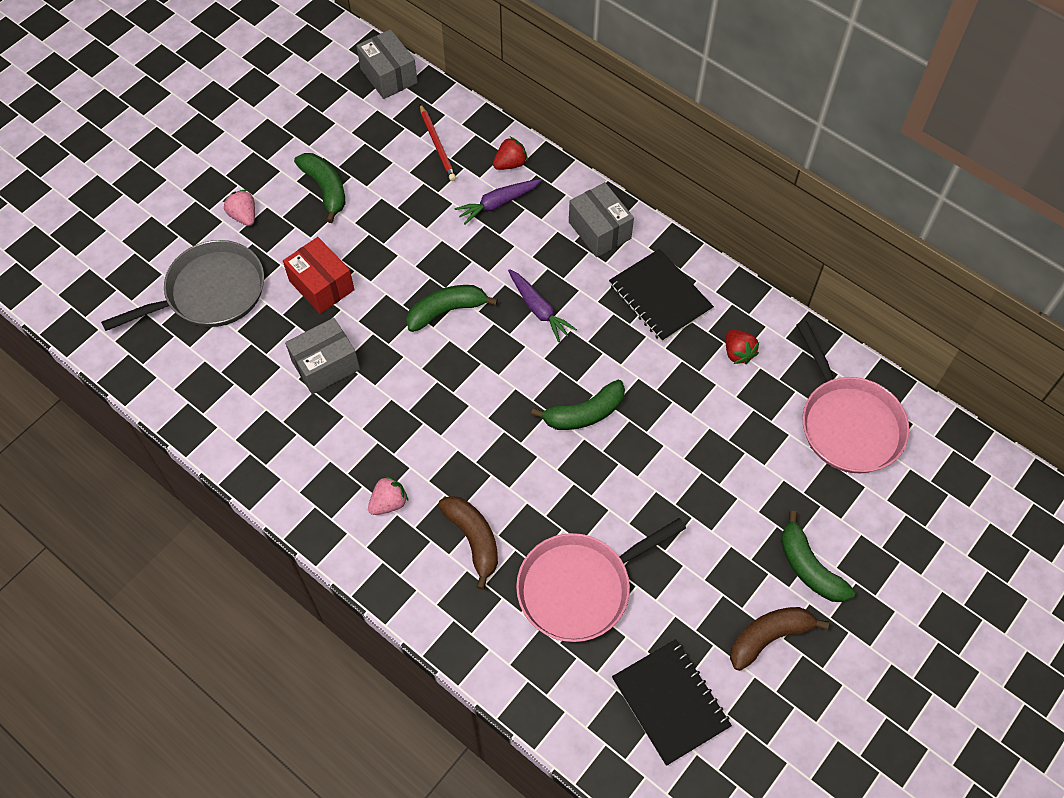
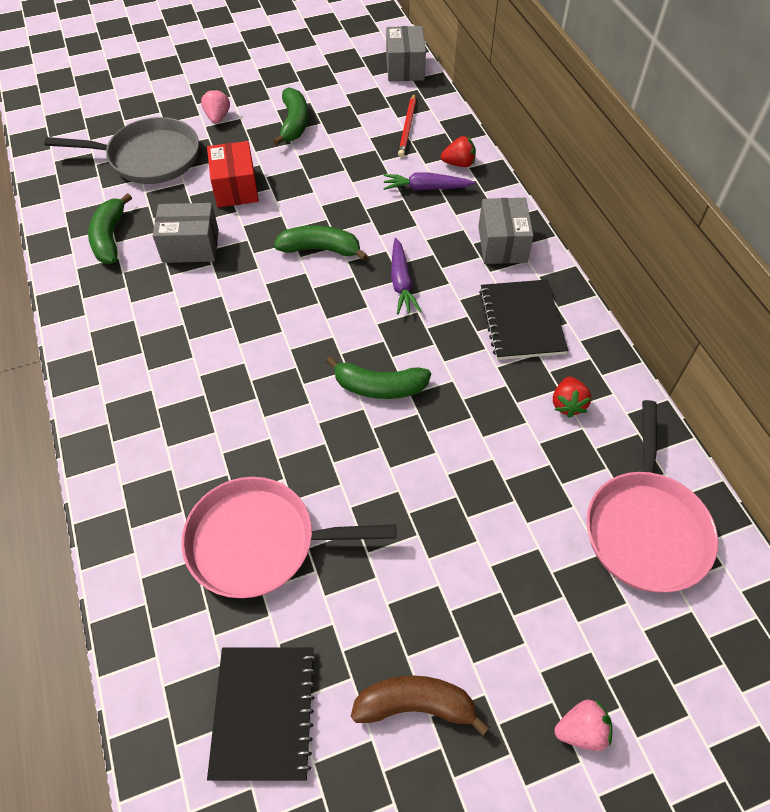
camera: 30 degrees right, 5 degrees down
pink strawberry [368,476,408,515] -> pink strawberry moved to [555,699,612,751]
brown banana [438,496,498,590] -> none
green banana [781,511,855,602] -> green banana moved to [88,193,132,264]

